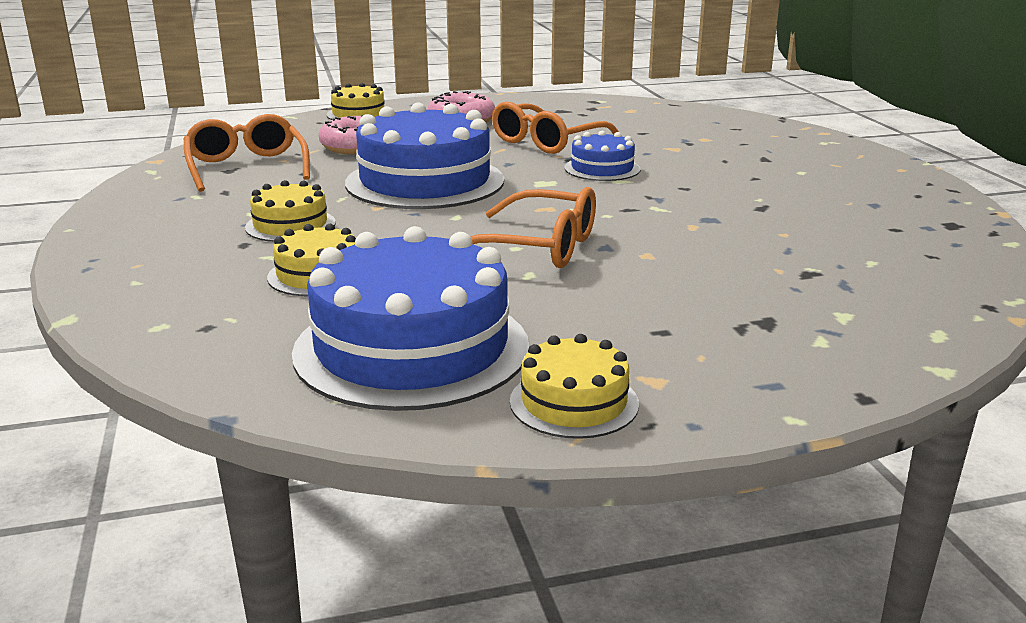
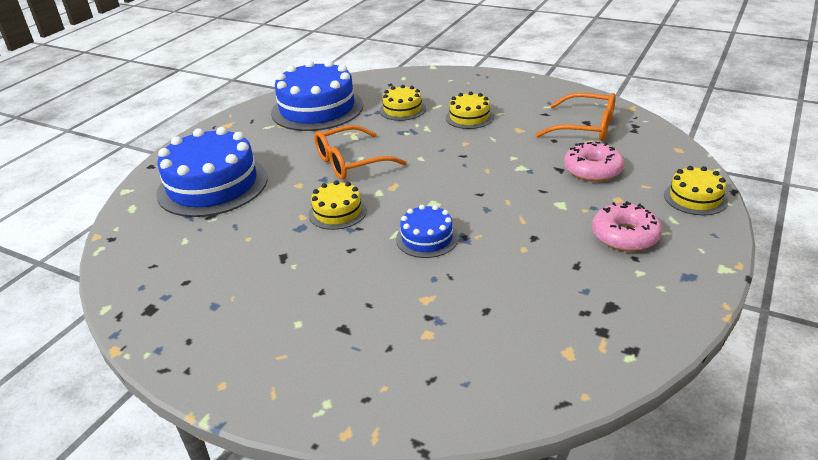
camera: 135 degrees right, 10 degrees up
blue cake [345,103,504,209] -> blue cake moved to [156,127,268,217]
orange glasses [492,102,619,154] -> none
yellow cake [510,334,639,439] -> yellow cake moved to [308,180,367,230]

